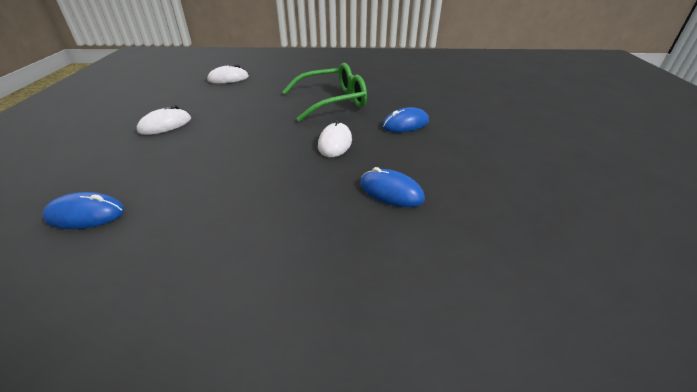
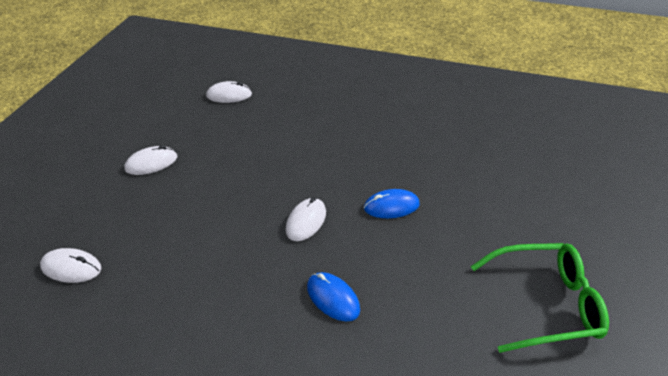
camera: 15 degrees right, 5 degrees up
blue mouse [42,192,124,229] -> white mouse [40,248,101,283]
green glasses [282,63,367,122] -> green glasses moved to [471,243,609,353]

